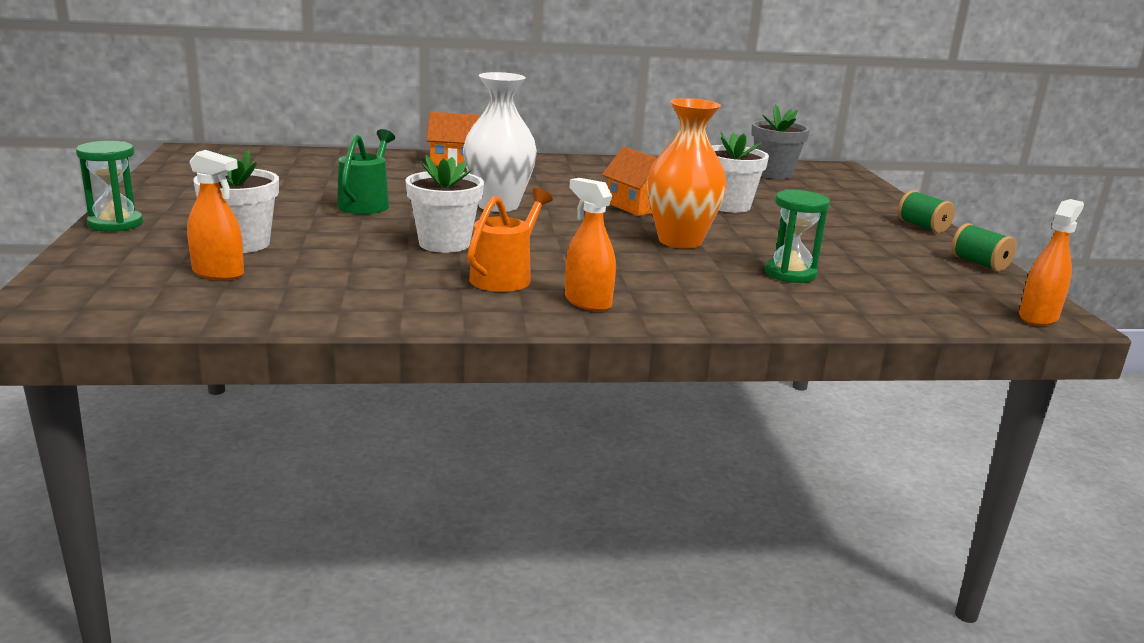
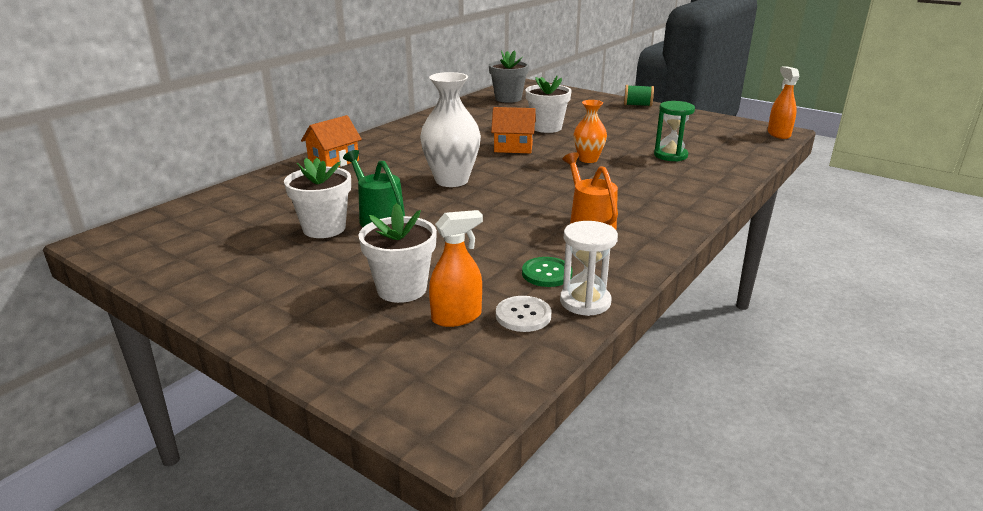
camera: 45 degrees left, 5 degrees up
green hourglass [76,141,143,232] -> none
white flower pot [405,155,484,253] -> white flower pot moved to [284,158,351,238]
orange spray bottle [565,178,616,311] -> none
orange vase [647,98,727,249] -> orange vase [574,100,607,163], size x0.60
green spool [951,223,1016,272] -> none
none -> white button [496,296,552,332]
none -> green button [522,257,572,287]
none -> white hourglass [560,221,618,316]

